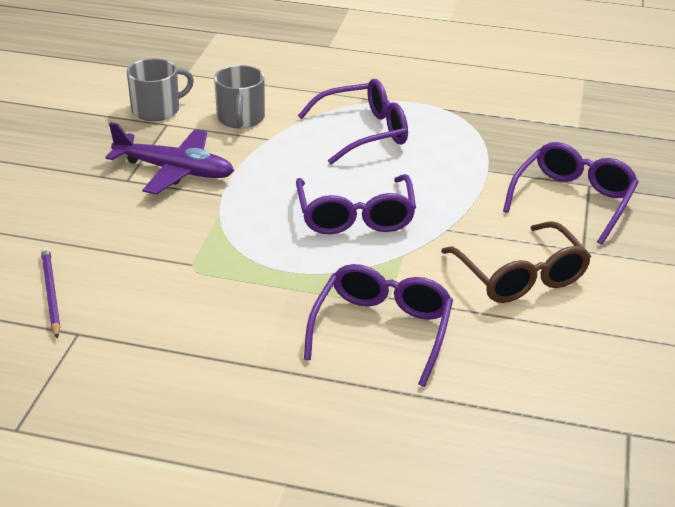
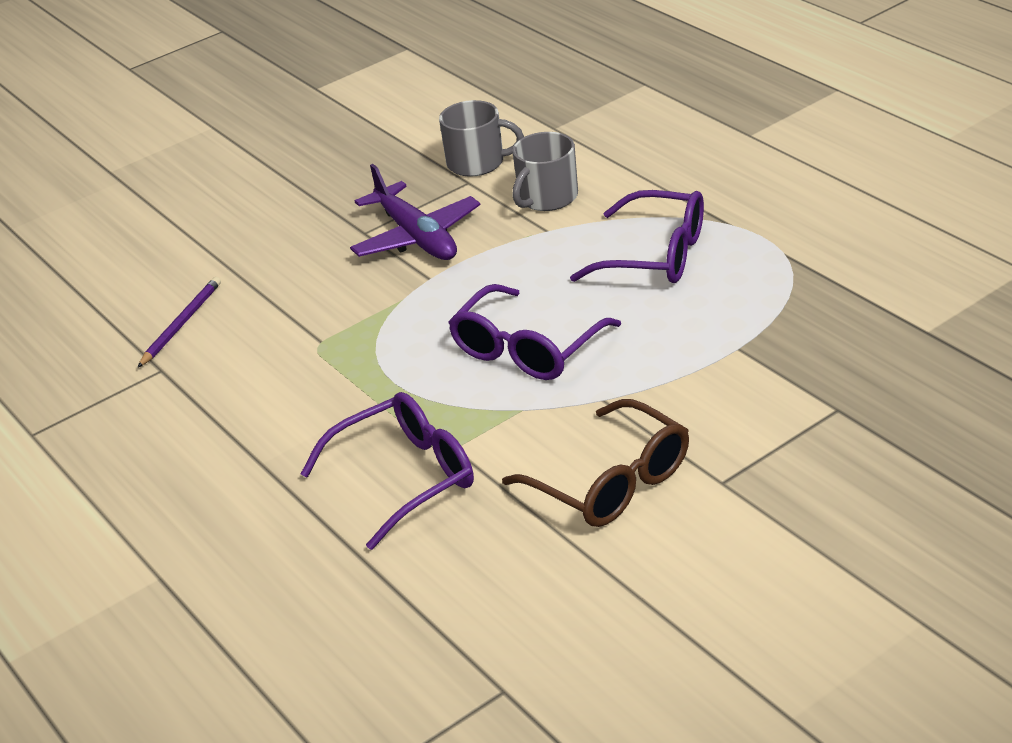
camera: 45 degrees right, 0 degrees up
brown glasses [441,221,591,303] -> brown glasses turned 60 degrees counterclockwise [502,399,689,527]
purple glasses [503,142,639,245] -> none

